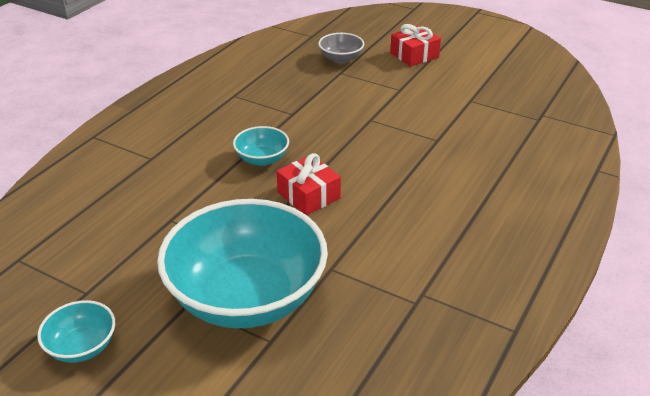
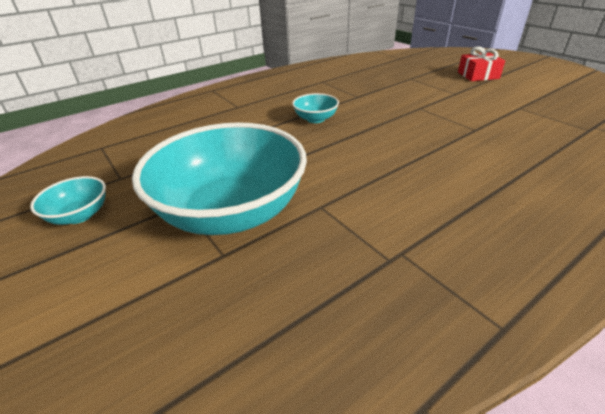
camera: 25 degrees right, 0 degrees up
red gift [277,153,341,215] -> none
grey bowl [318,33,364,63] -> none

